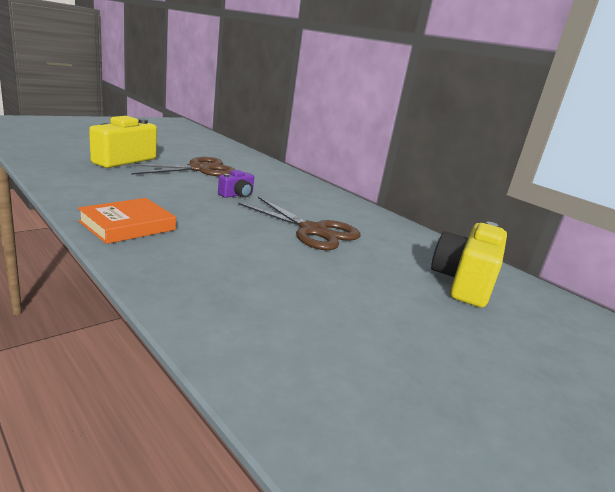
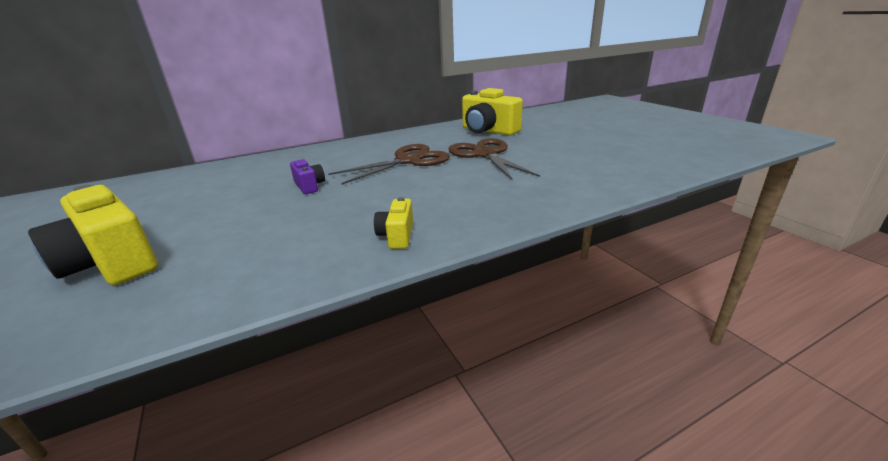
camera: 70 degrees left, 5 degrees up
orange book [78,198,176,244] -> yellow camera [374,197,413,249]
brown scissors [123,157,236,176] -> brown scissors moved to [448,138,540,181]

